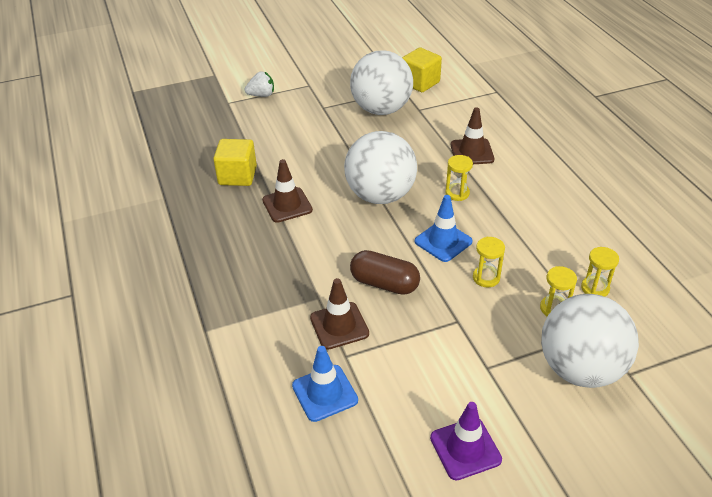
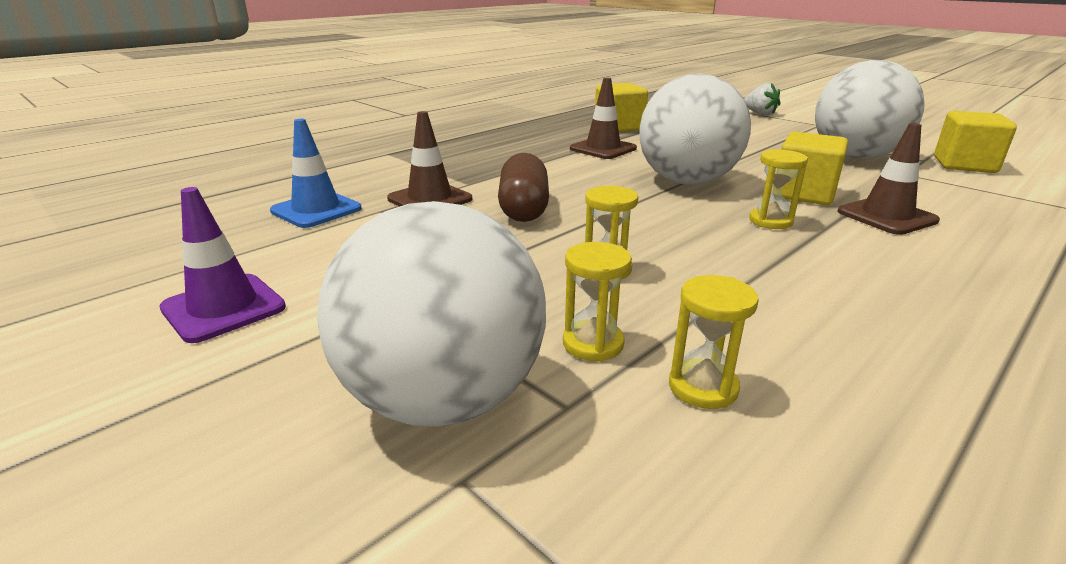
camera: 65 degrees right, 15 degrees down
blue traffic cone [415,195,473,262] -> none
none -> yellow cube [773,132,848,205]

